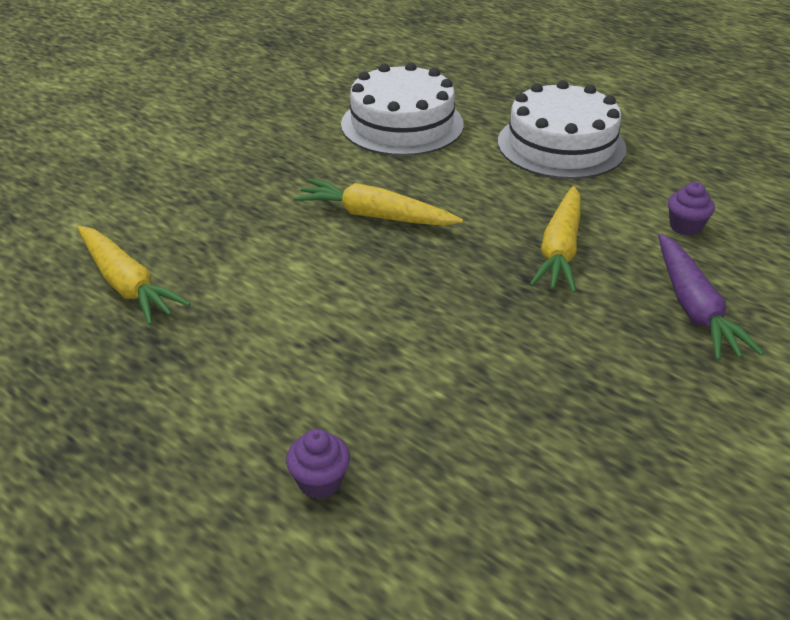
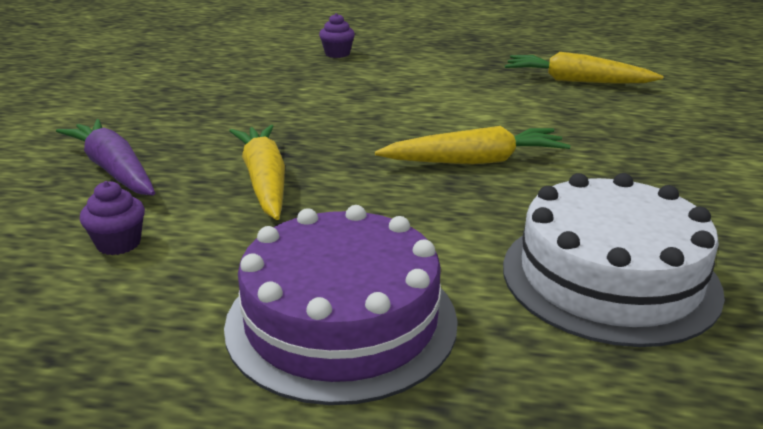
camera: 150 degrees right, 10 degrees down
white cake [498,80,627,179] -> purple cake [224,205,458,405]

